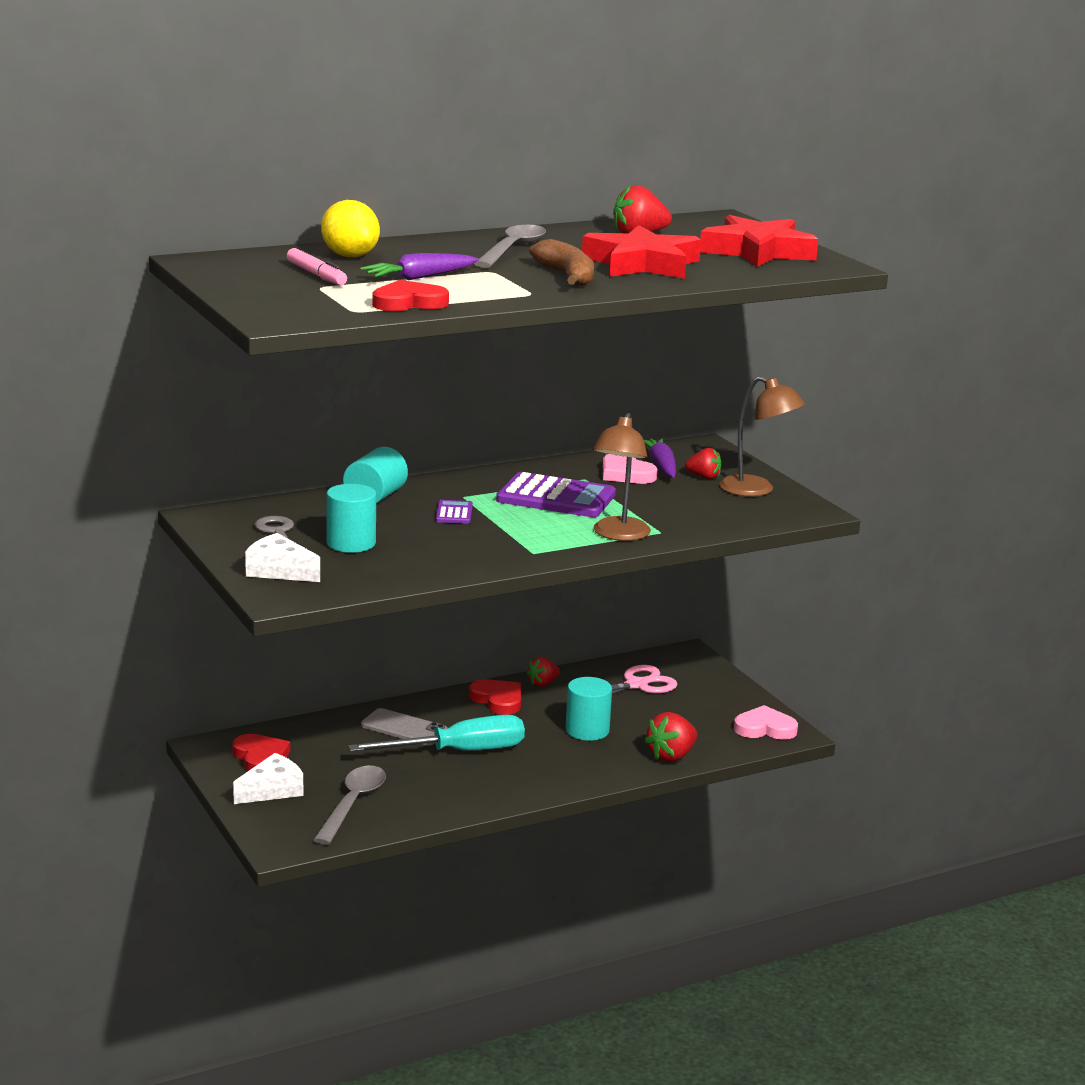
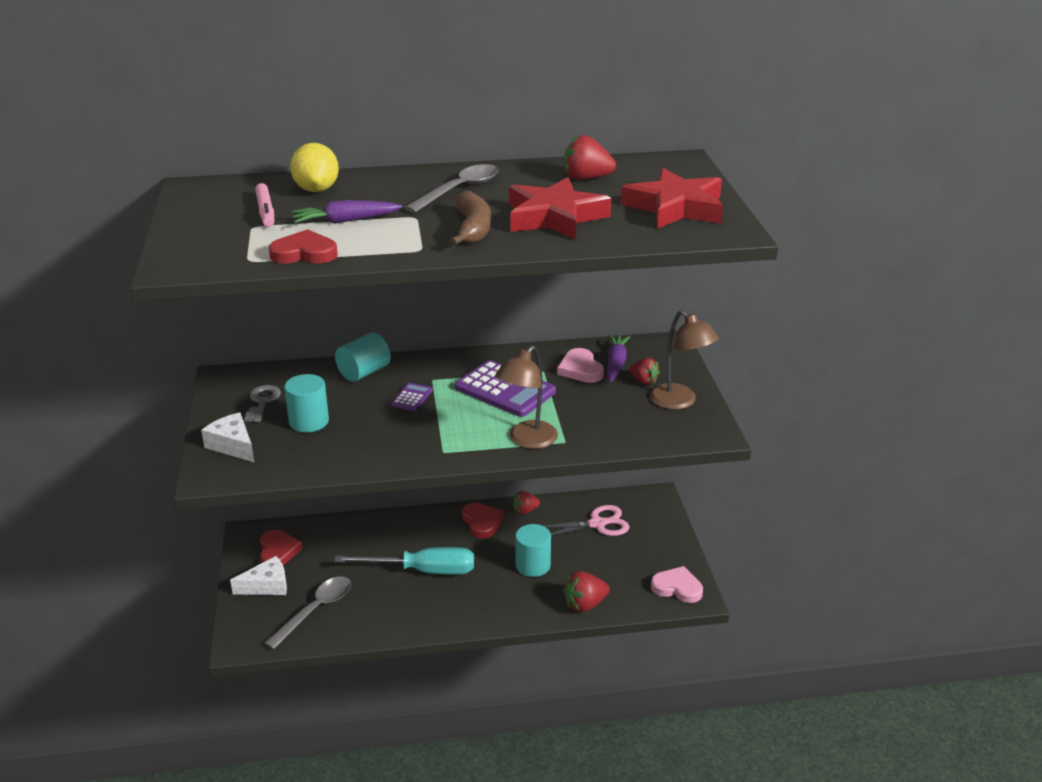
camera: 20 degrees right, 10 degrees up
grey phone [361,708,448,746] -> none

